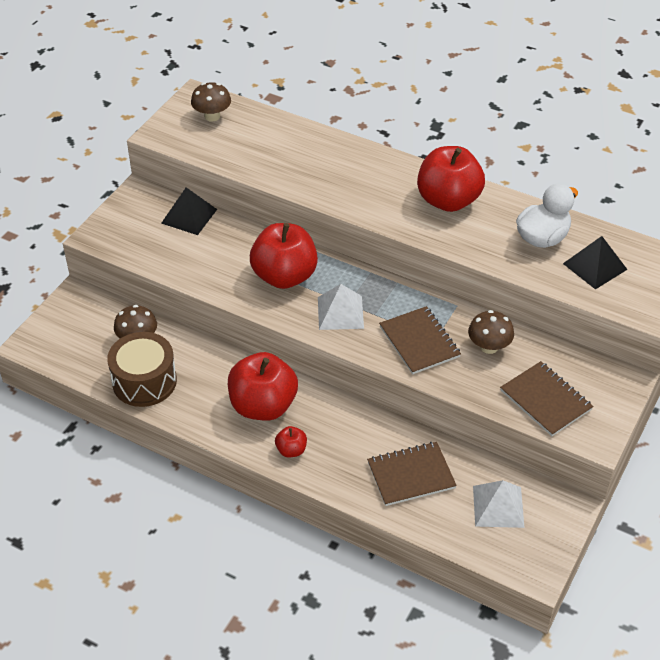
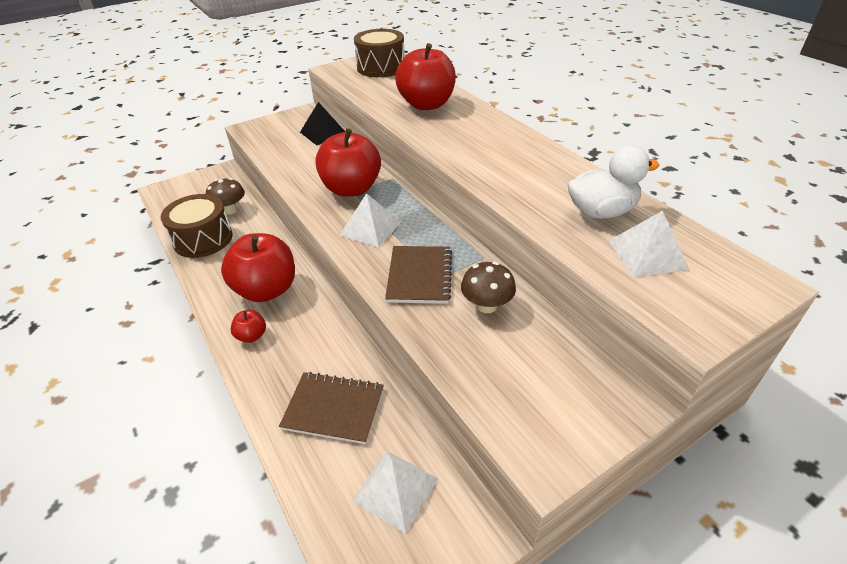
camera: 30 degrees right, 5 degrees down
brown mushroom [191,82,231,121] -> brown drum [354,29,404,77]
red apple [417,146,485,212] -> red apple moved to [395,43,456,110]
brown notebook [500,361,593,436] -> none
black pyramid [563,236,628,289] -> white pyramid [609,211,689,277]

